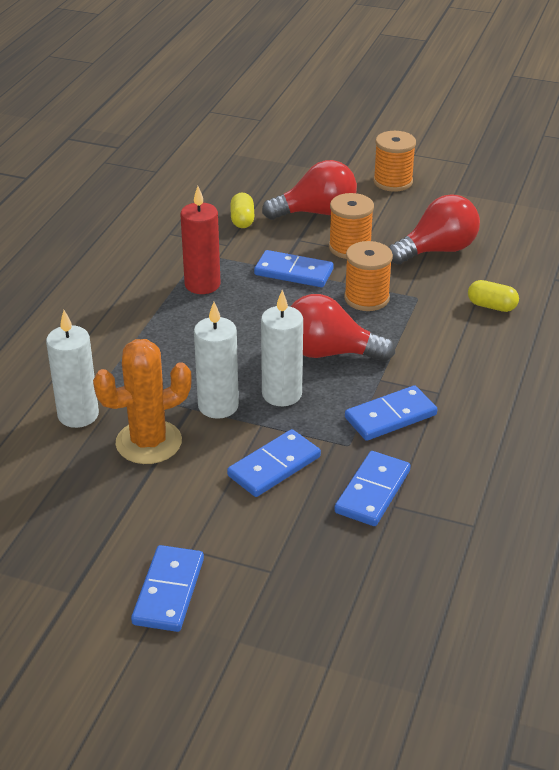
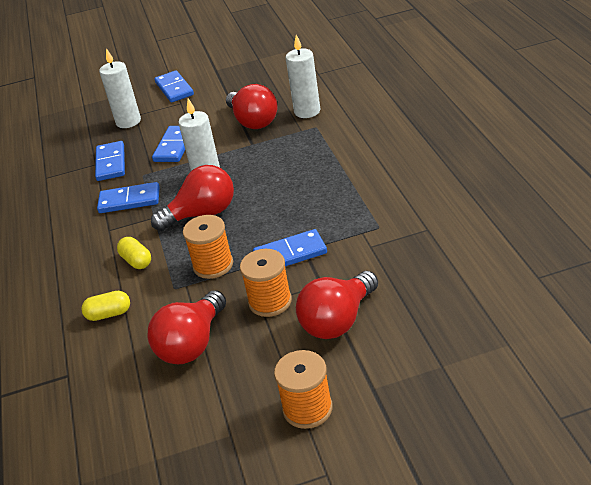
camera: 150 degrees right, 0 degrees up
orange cactus [93,339,192,464] -> red light bulb [226,84,277,129]
red candle [180,186,220,294] -> none
white candle [194,302,239,419] -> white candle moved to [99,48,141,128]
yellow capsule [230,193,254,228] -> yellow capsule moved to [117,237,151,269]
blue domino [345,385,437,441] -> blue domino turned 60 degrees clockwise [97,182,160,213]

